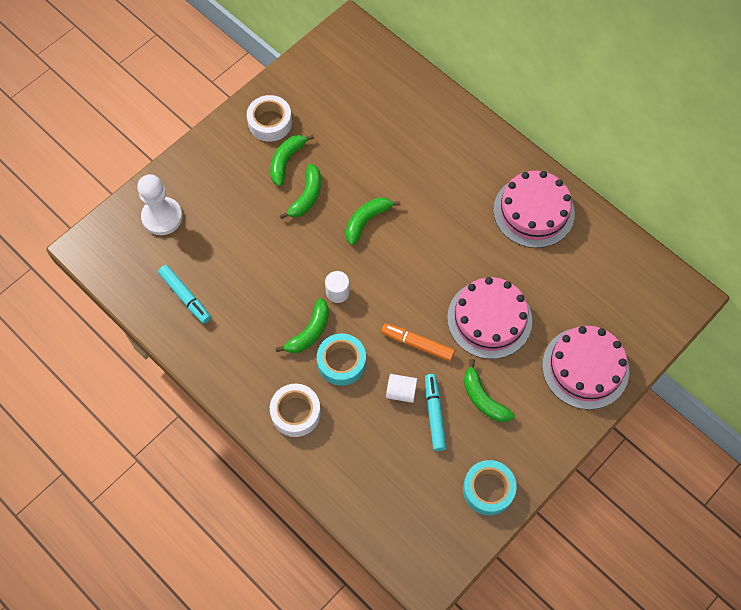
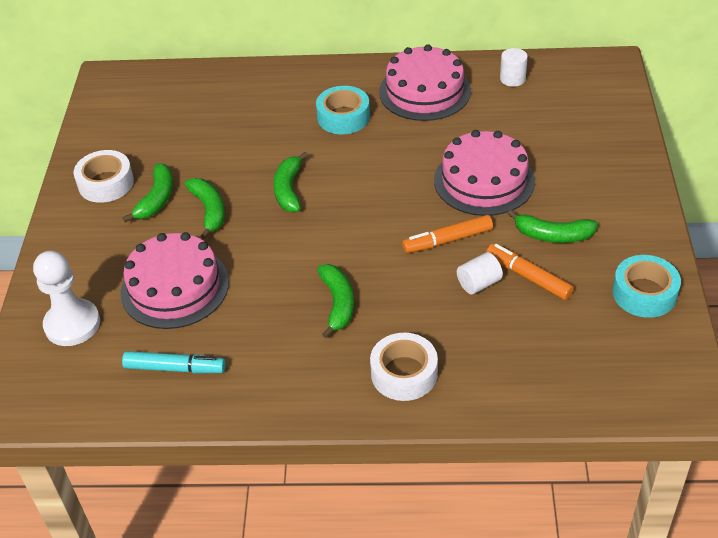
camera: 40 degrees left, 20 degrees down
green banana [270,134,314,186] -> green banana turned 150 degrees counterclockwise [123,163,173,222]
turquoise tape [317,333,366,386] -> turquoise tape moved to [316,86,370,134]
white cylinder [325,271,350,303] -> white cylinder moved to [500,48,528,87]
turquoise marker [425,374,447,451] -> orange marker [487,243,574,300]
pink cake [542,326,629,410] -> pink cake moved to [120,232,229,329]

